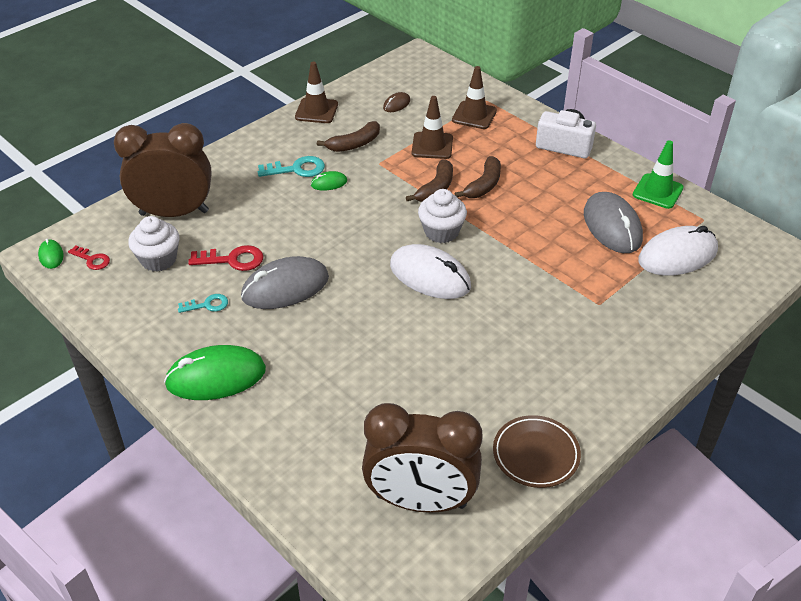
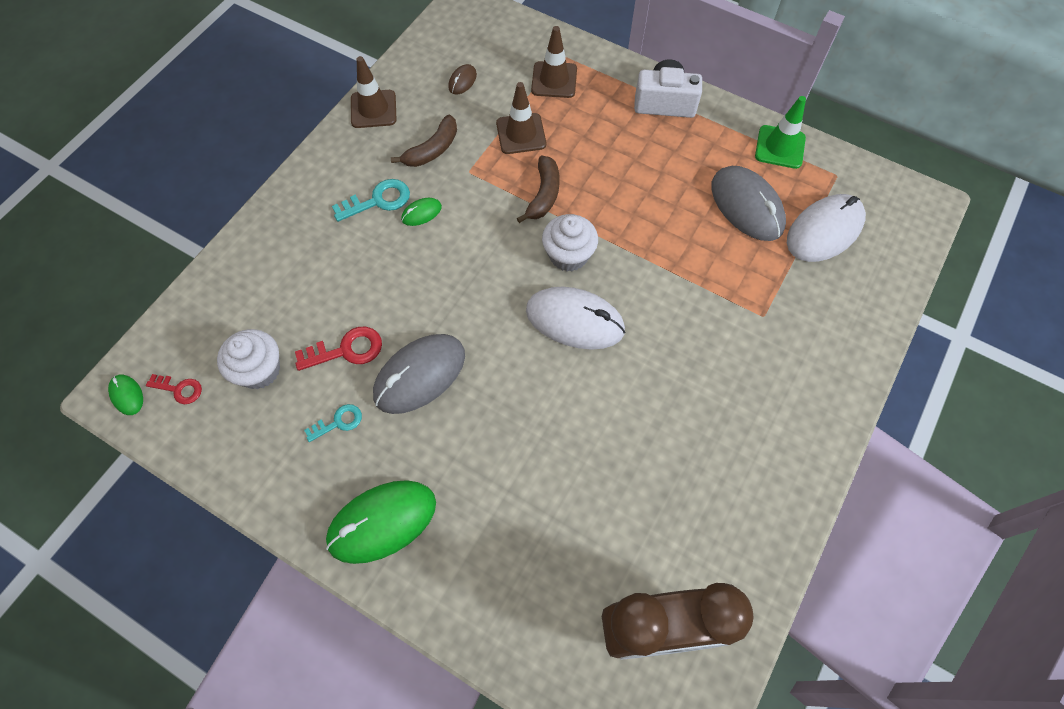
camera: 15 degrees left, 20 degrees up
brown clock [114,123,212,217] -> none
brown banana [454,156,501,198] -> none
brown plate [493,415,581,488] -> none

